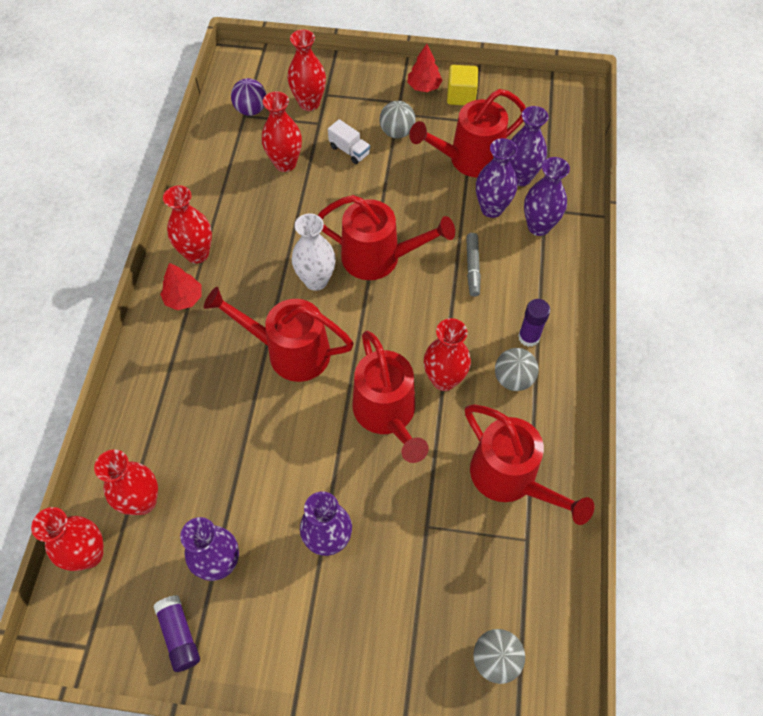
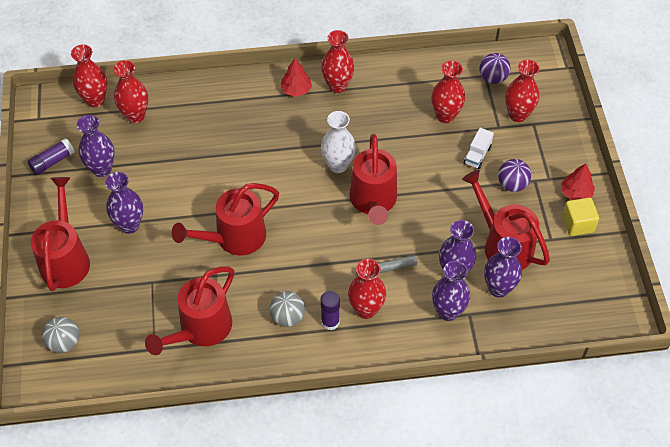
camera: 75 degrees right, 5 degrees down
red watering can [204,287,354,382] -> red watering can moved to [31,177,90,291]
grey ball [379,101,416,138] -> purple ball [498,159,531,192]
red vase [424,318,471,391] -> red vase moved to [348,259,386,319]

